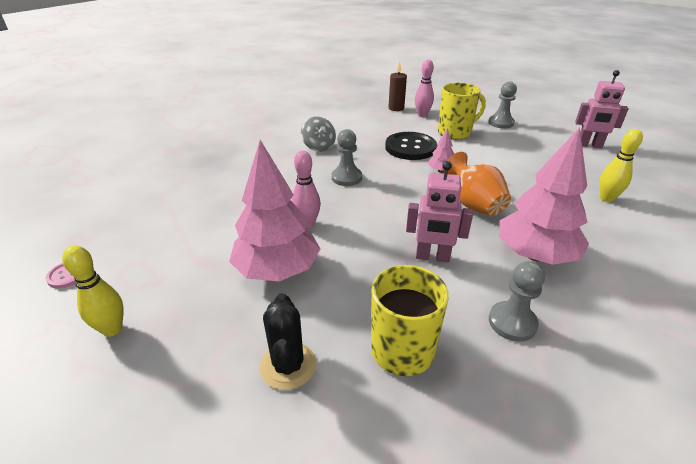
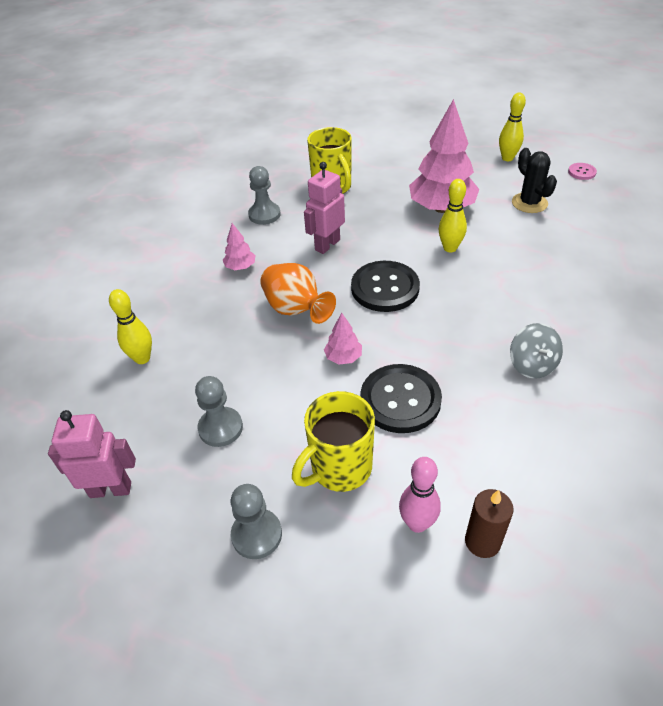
camera: 165 degrees right, 10 degrees up
black cactus [260,293,316,390] -> black cactus moved to [512,148,557,213]
pink bowling pin [292,151,321,228] -> yellow bowling pin [439,179,467,253]
grey spinning top [301,116,336,152] -> grey spinning top turned 150 degrees counterclockwise [510,323,563,379]
grey pawn [332,129,362,186] -> grey pawn moved to [195,376,243,447]
pink robot [406,161,473,262] -> pink robot turned 45 degrees counterclockwise [304,162,345,254]
pink tree [499,127,589,265] -> pink tree [223,223,255,270], size x0.44
none -> black button [351,261,420,312]

